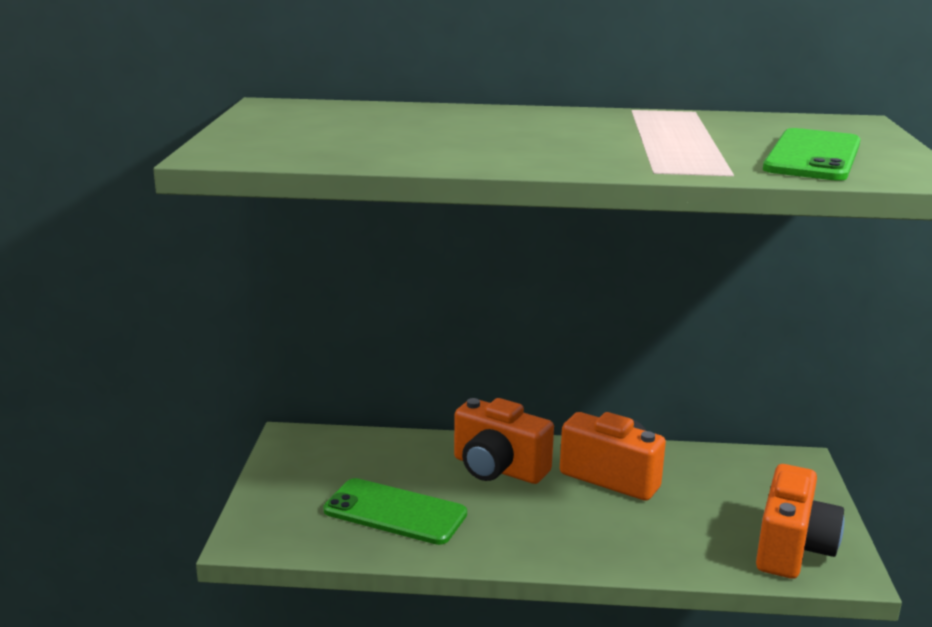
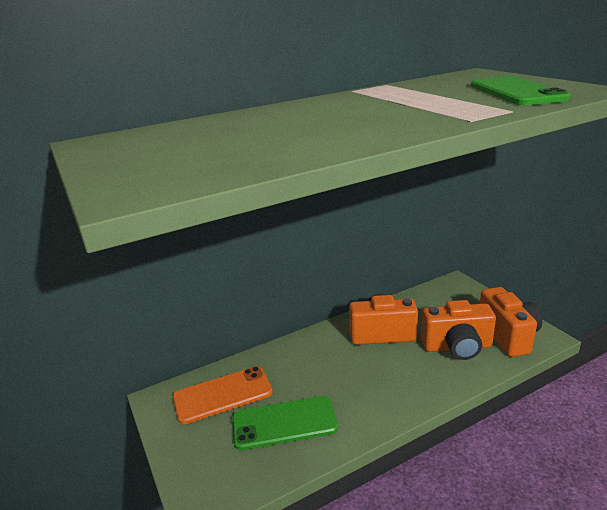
camera: 30 degrees left, 5 degrees up
orange camera [454,398,554,484] -> orange camera moved to [421,300,496,360]
none -> orange phone [173,366,273,424]

